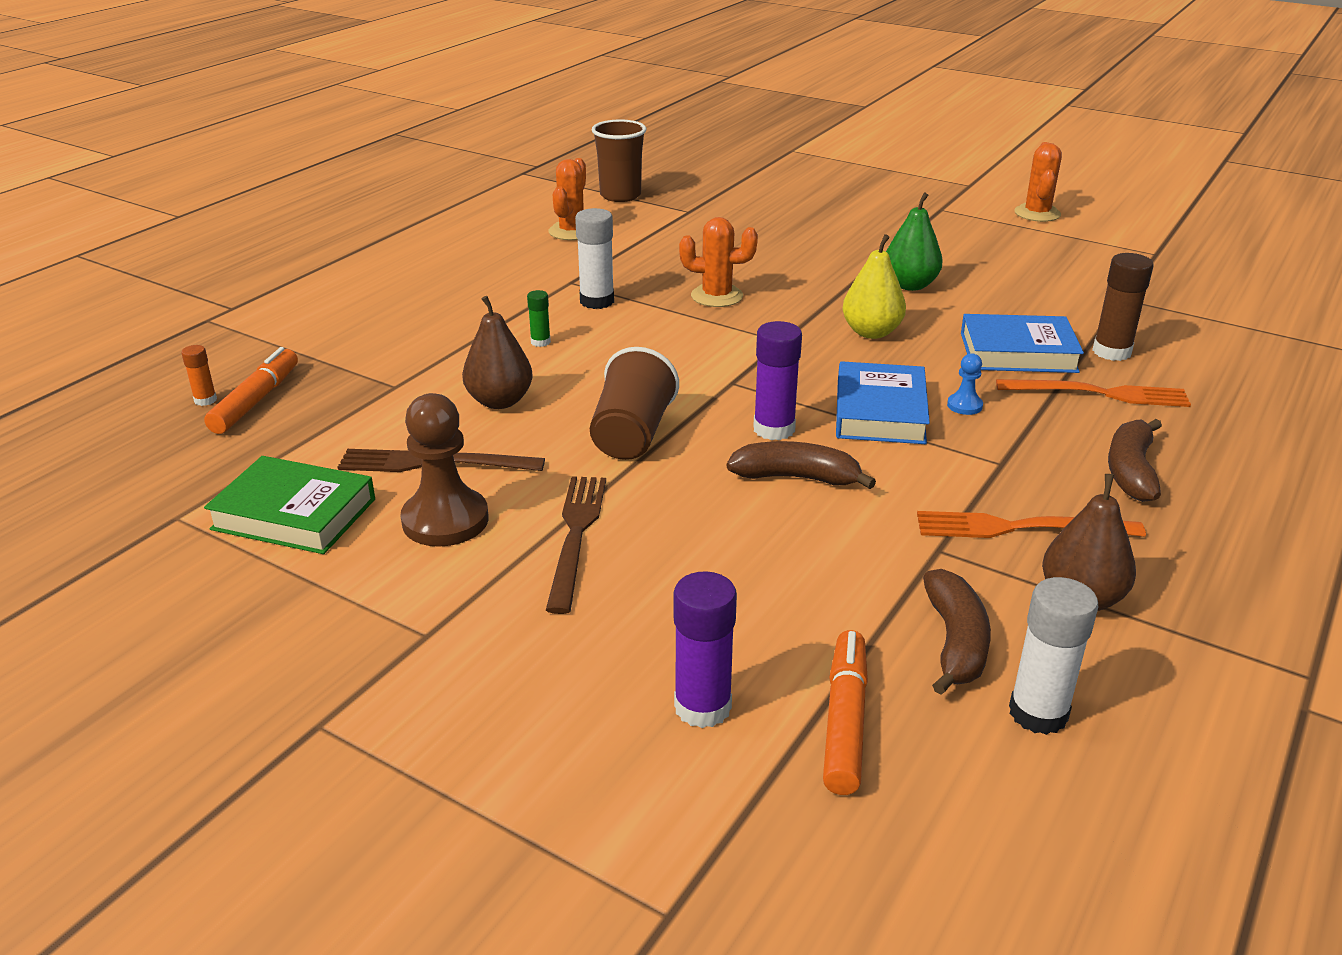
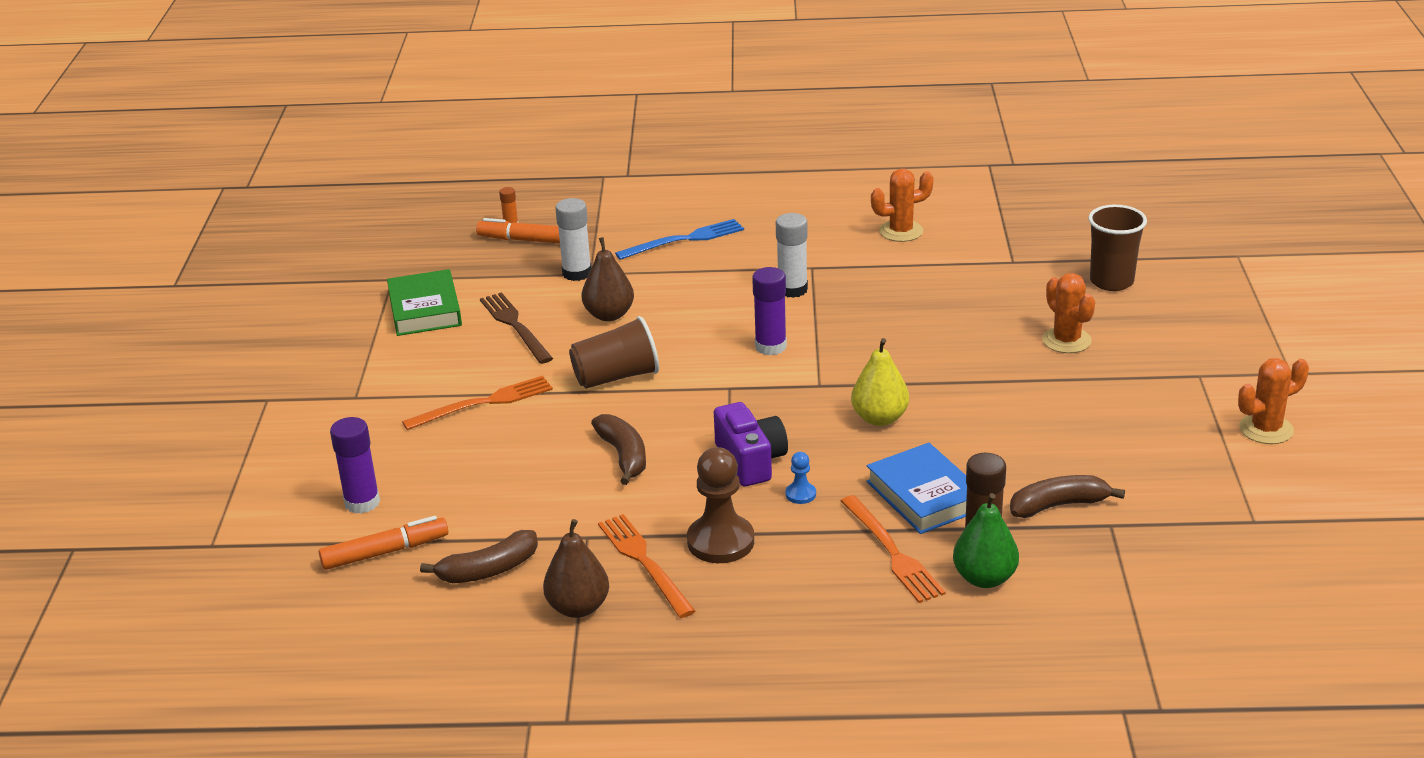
camera: 60 degrees right, 0 degrees up
orange marker [204,347,298,434] -> orange marker turned 150 degrees counterclockwise [476,218,560,243]
brown pawn [400,393,488,547] -> brown pawn moved to [687,447,754,563]
green glue stick [527,290,551,347] -> none
brown fork [546,476,606,614] -> orange fork [402,376,553,430]
brown cup [592,120,646,202] -> brown cup moved to [1088,205,1147,291]
orange cactus [679,217,758,307] -> orange cactus moved to [1042,273,1095,353]
purple glue stick [753,321,802,440] -> purple glue stick moved to [752,267,787,356]
blue book [836,361,930,444] -> purple camera [714,402,788,486]
green pear [886,192,943,291] -> green pear moved to [953,493,1019,588]
white glue stick [1009,577,1098,735] -> white glue stick moved to [555,198,591,281]
brown banana [1108,419,1162,502] -> brown banana moved to [1010,475,1125,518]
none -> blue fork [615,219,744,260]

